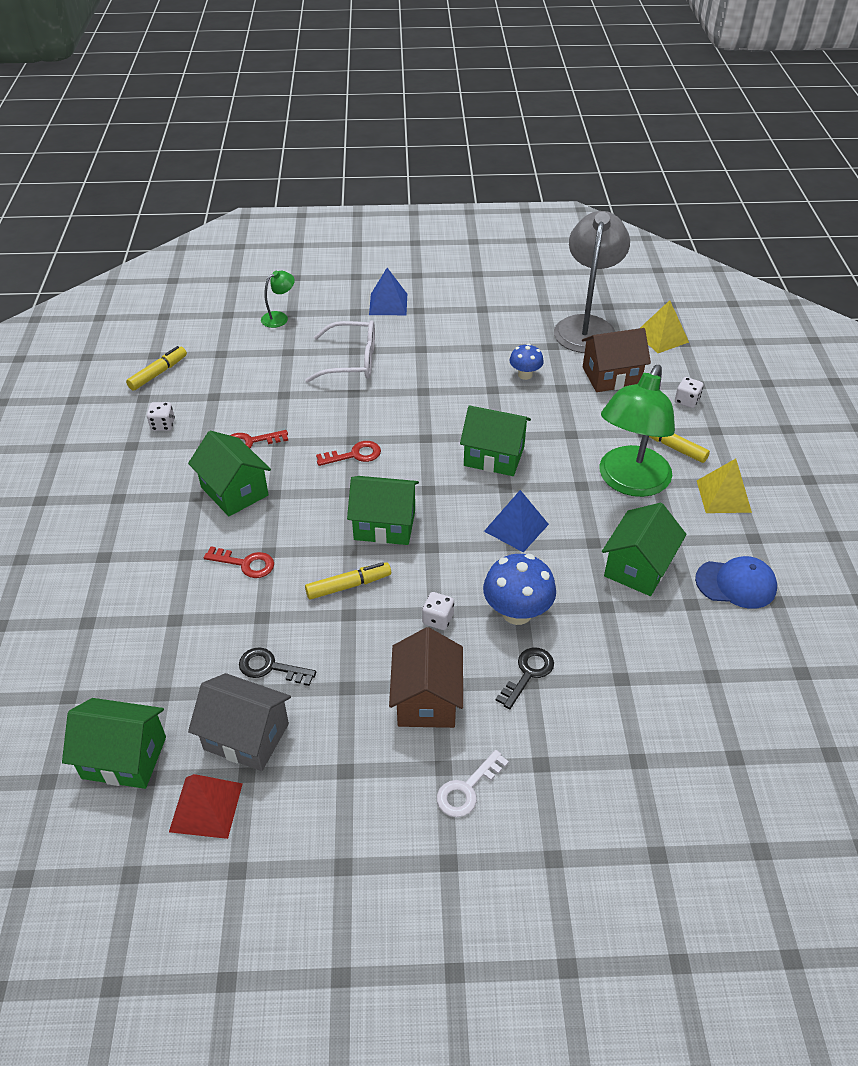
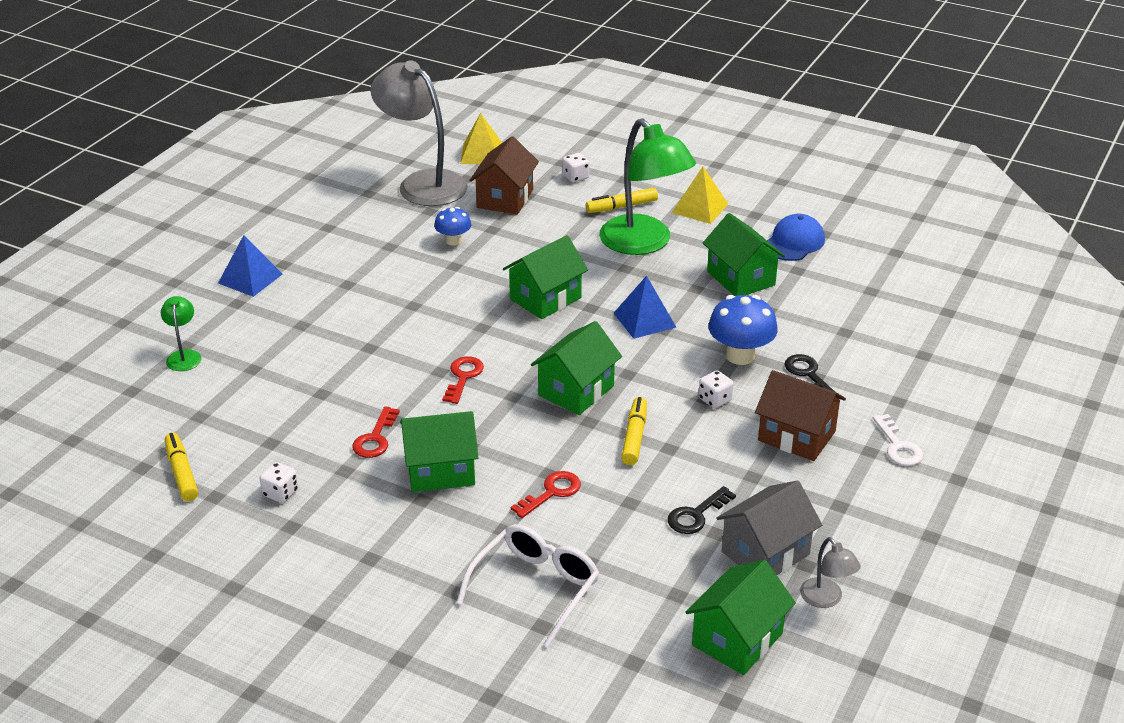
camera: 60 degrees left, 10 degrees down
red pyramid [169,774,243,839] -> grey lamp [800,537,861,608]
white glasses [305,320,375,383] -> white glasses moved to [457,524,599,647]

